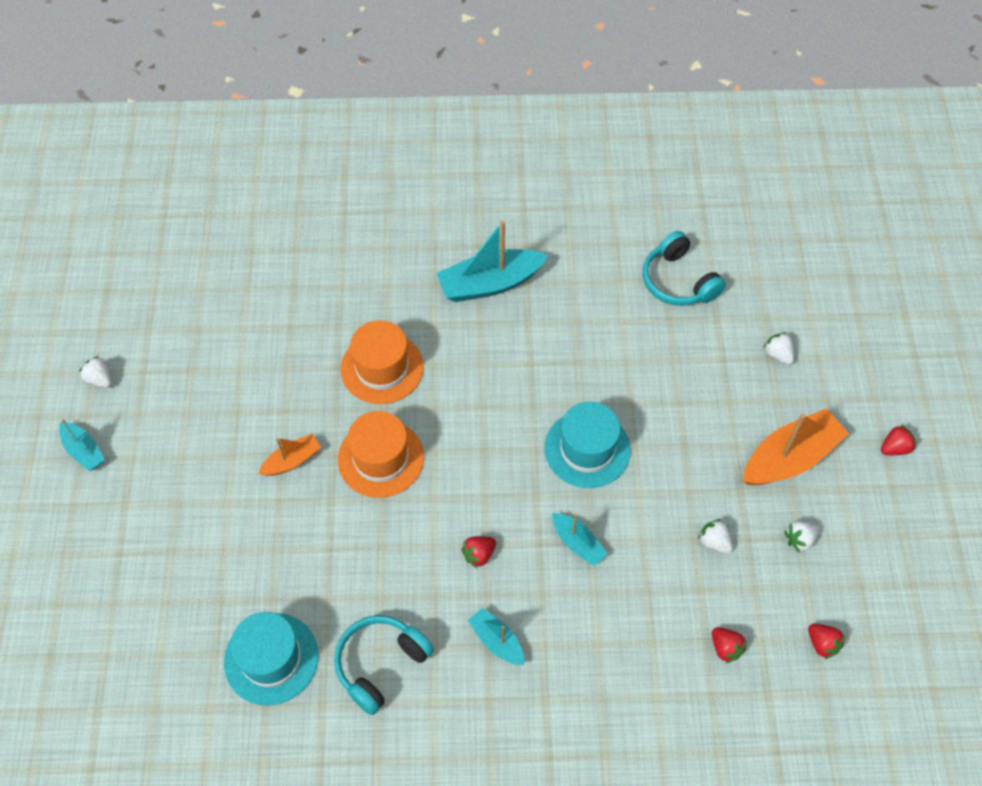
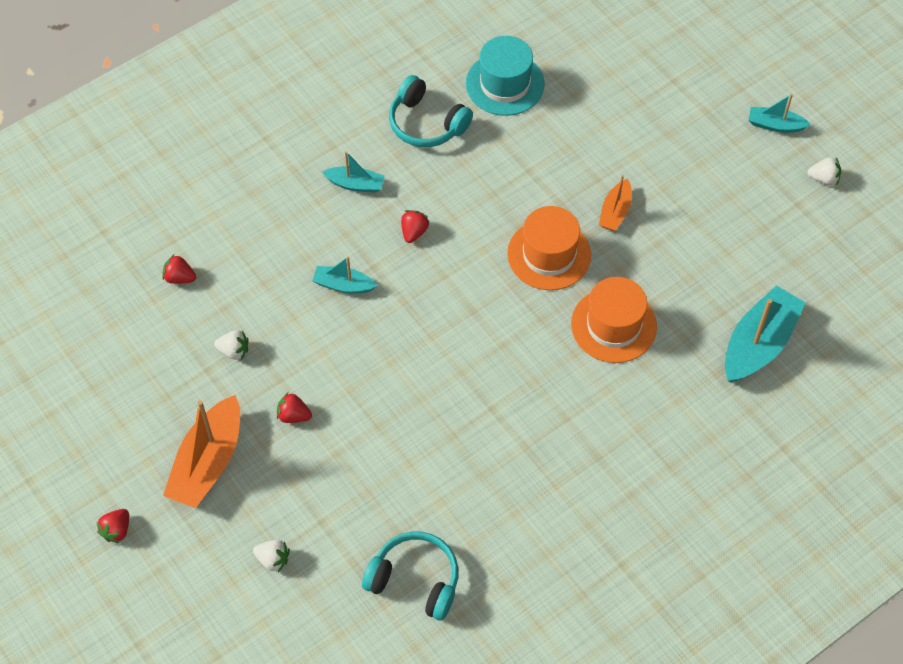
camera: 145 degrees right, 0 degrees up
turquoise headphones [334,615,434,715] -> turquoise headphones turned 120 degrees clockwise [389,75,473,147]
turquoise boat [437,220,548,302] -> turquoise boat moved to [725,285,806,383]
turquoise hat [545,402,631,488] -> none
white strawberry [784,521,820,553] -> none
red strawberry [808,624,845,660] -> red strawberry moved to [277,392,312,423]

